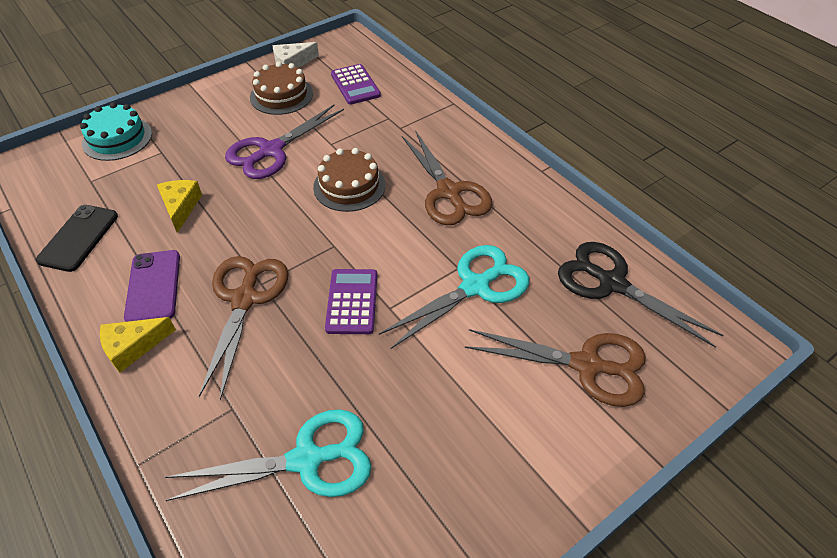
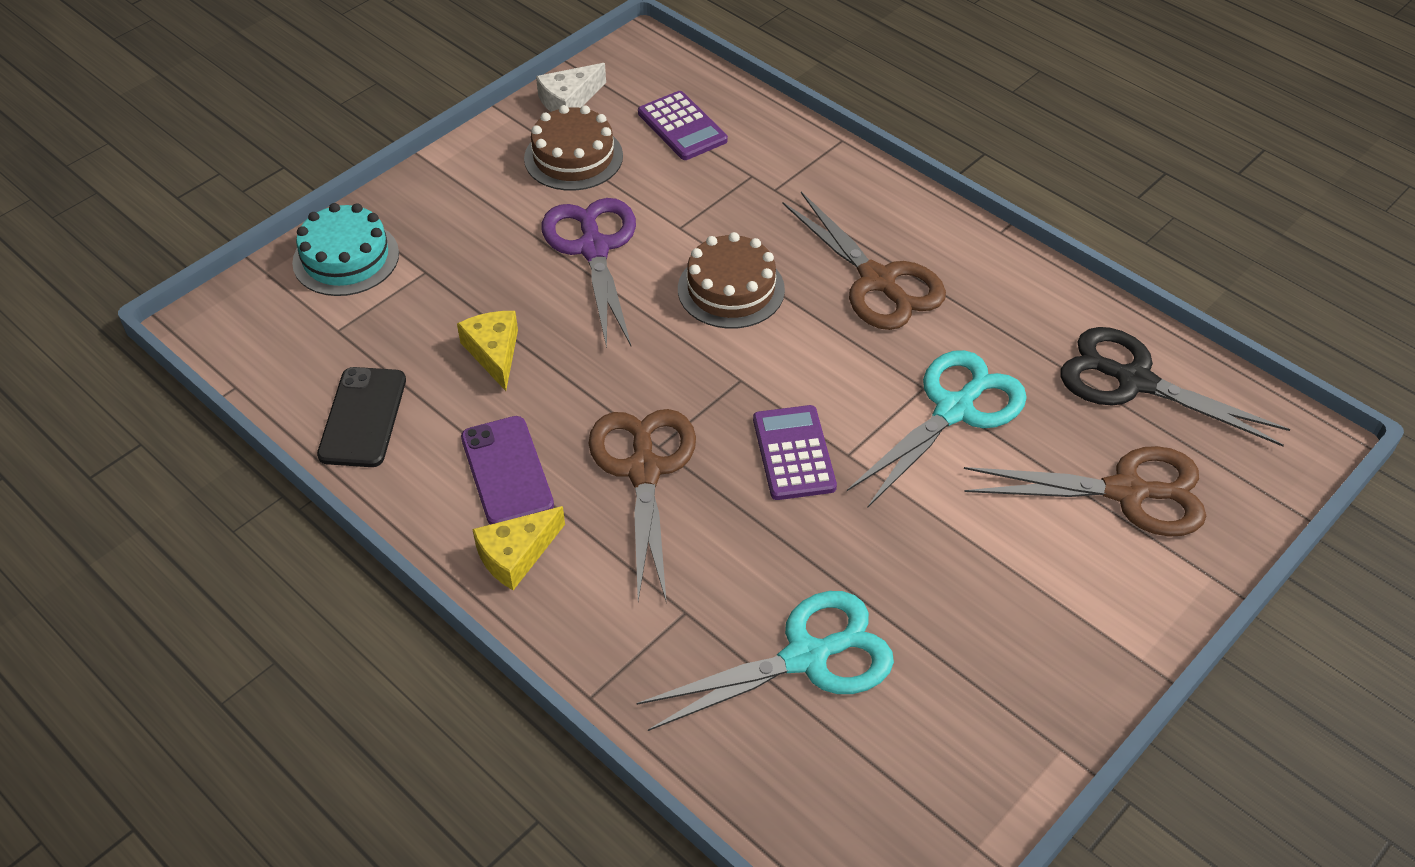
camera: 10 degrees left, 0 degrees up
purple scissors [225,105,344,179] -> purple scissors turned 135 degrees clockwise [541,198,636,348]

